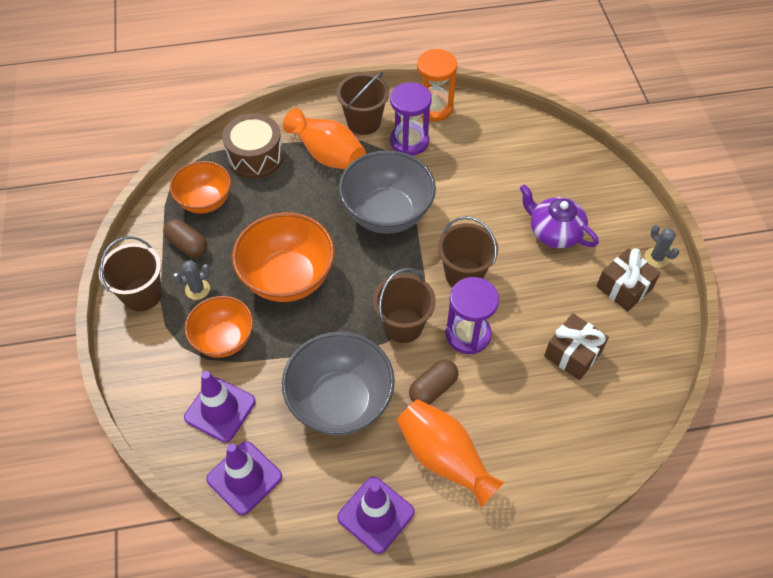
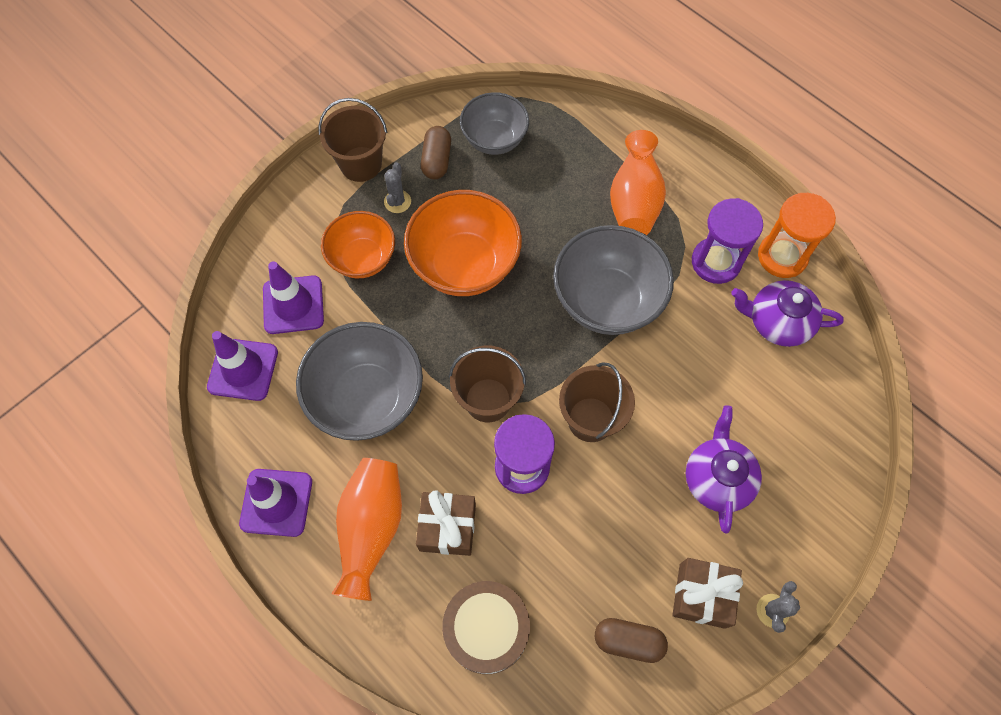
camera: 55 degrees right, 10 degrees up
orange bowl [170,161,231,214] -> grey bowl [460,92,529,155]
grey cactus [173,260,210,300] -> grey cactus turned 75 degrees clockwise [384,162,411,213]
brown drum [222,113,284,178] -> brown drum moved to [442,581,530,674]
brown bucket [337,72,389,135] -> none
brown capsule [409,360,458,404] -> brown capsule moved to [595,618,668,663]
brown gift [544,313,609,380] -> brown gift moved to [416,490,476,556]
none -> purple teapot [731,280,844,347]

